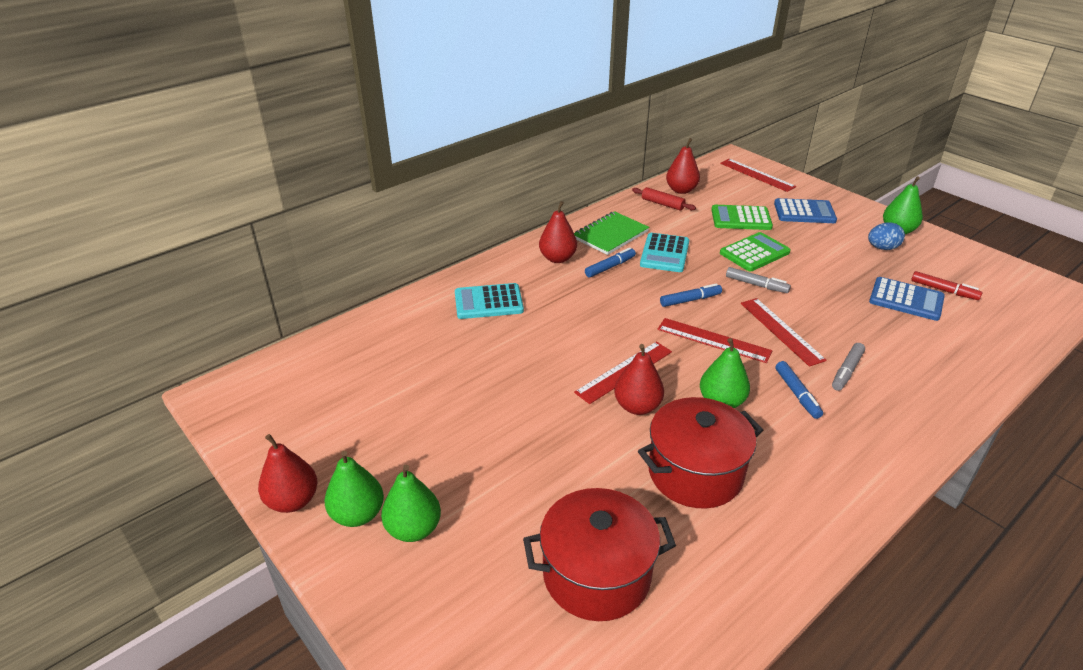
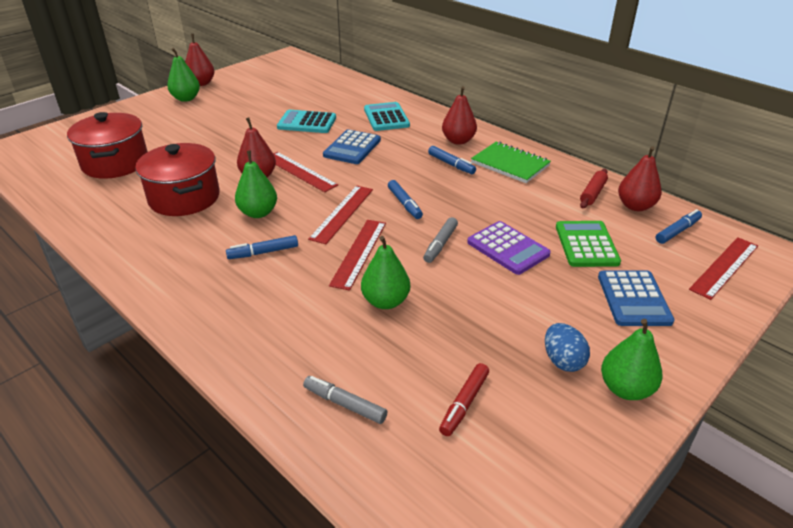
camera: 85 degrees right, 0 degrees up
green pear [381,465,441,542] -> green pear moved to [361,236,410,309]
turquoise calculator [640,233,689,272] -> turquoise calculator moved to [277,110,336,133]
green calculator [720,232,791,271] -> purple calculator [467,221,551,275]
red ruler [741,298,827,367] -> red ruler turned 45 degrees counterclockwise [329,220,386,291]
grey marker [832,343,865,391] -> grey marker moved to [303,376,387,424]
blue calculator [869,277,945,321] -> blue calculator moved to [323,129,381,164]
none -> blue marker [656,209,702,244]

